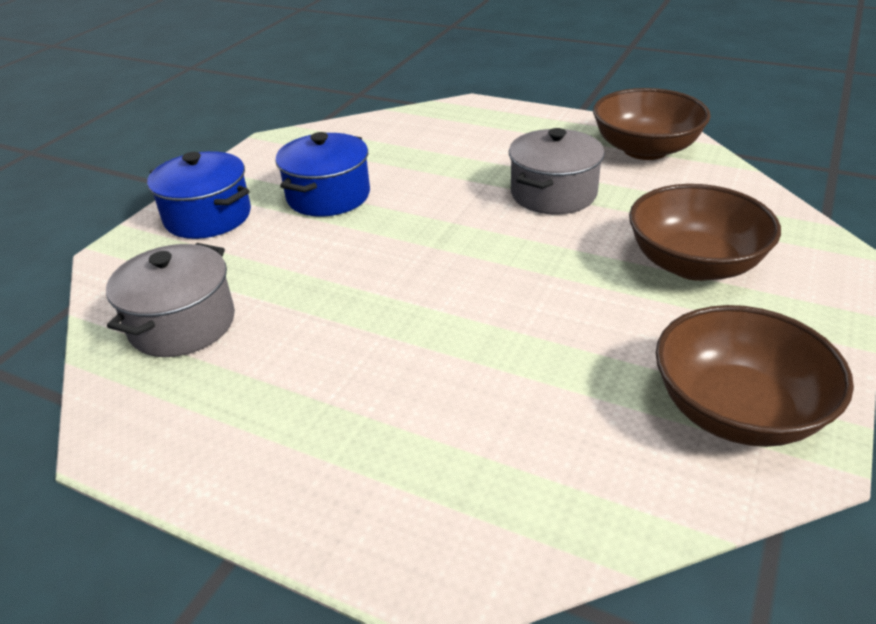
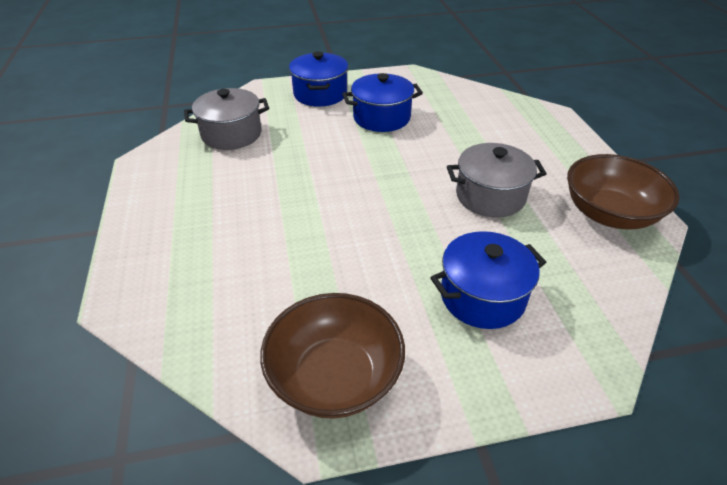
camera: 50 degrees right, 5 degrees up
brown bowl [629,184,781,281] -> blue pot [430,231,546,329]

